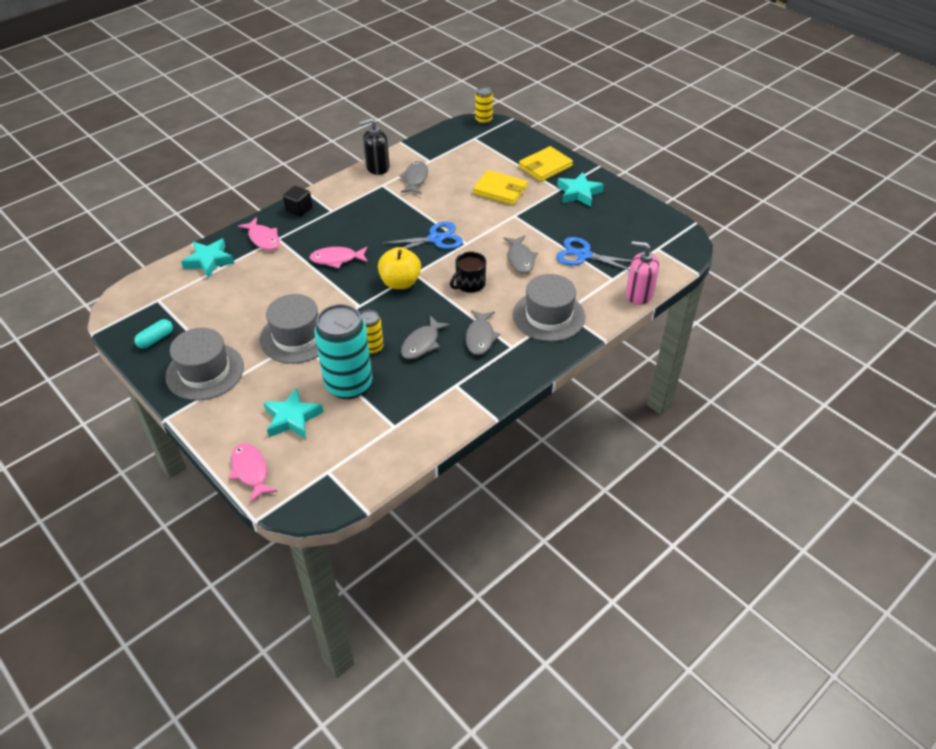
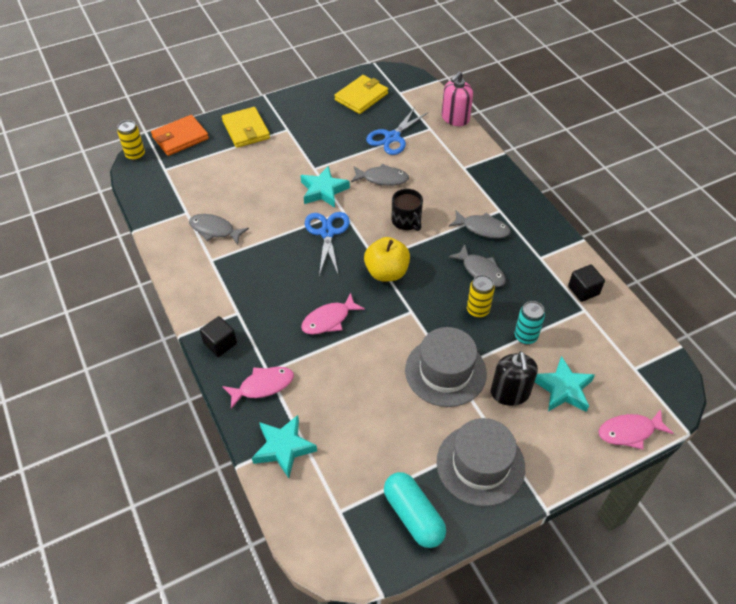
camera: 75 degrees left, 5 degrees up
turquoise capsule [134,319,173,349] -> turquoise capsule [384,472,446,548], size x1.63
pink fish [309,247,368,269] -> pink fish turned 45 degrees clockwise [301,292,365,335]
turquoise can [314,304,372,399] -> turquoise can [515,301,545,345], size x0.49
black soap dispenser [359,119,390,175] -> black soap dispenser moved to [491,351,538,406]
yellow wallet [473,170,528,205] -> yellow wallet moved to [334,75,388,114]
grey hat [513,274,585,342] -> none
turquoise star [557,172,604,206] -> turquoise star moved to [300,166,350,208]
none -> orange wallet [151,115,209,156]
none -> black cube [568,265,605,302]

